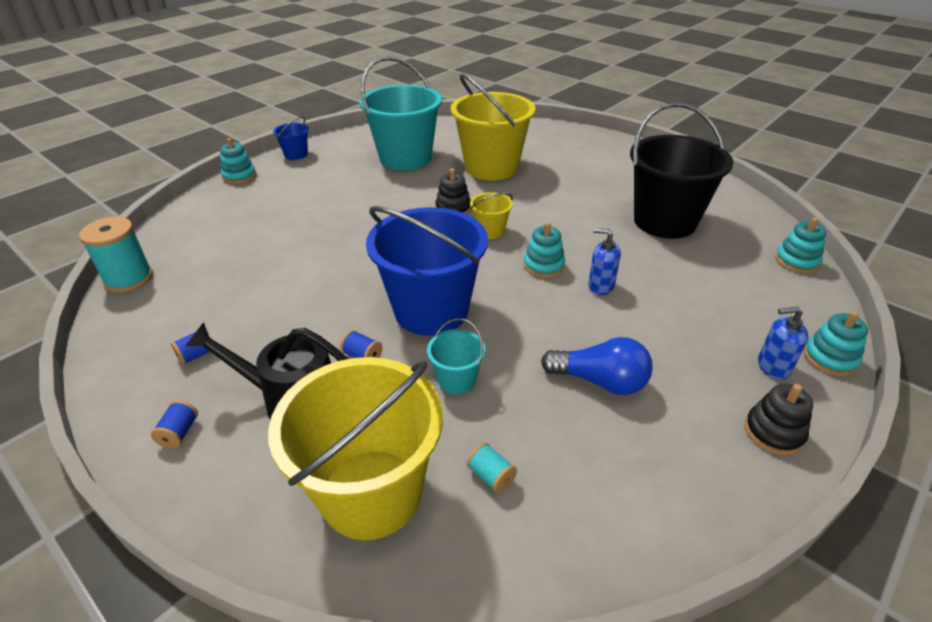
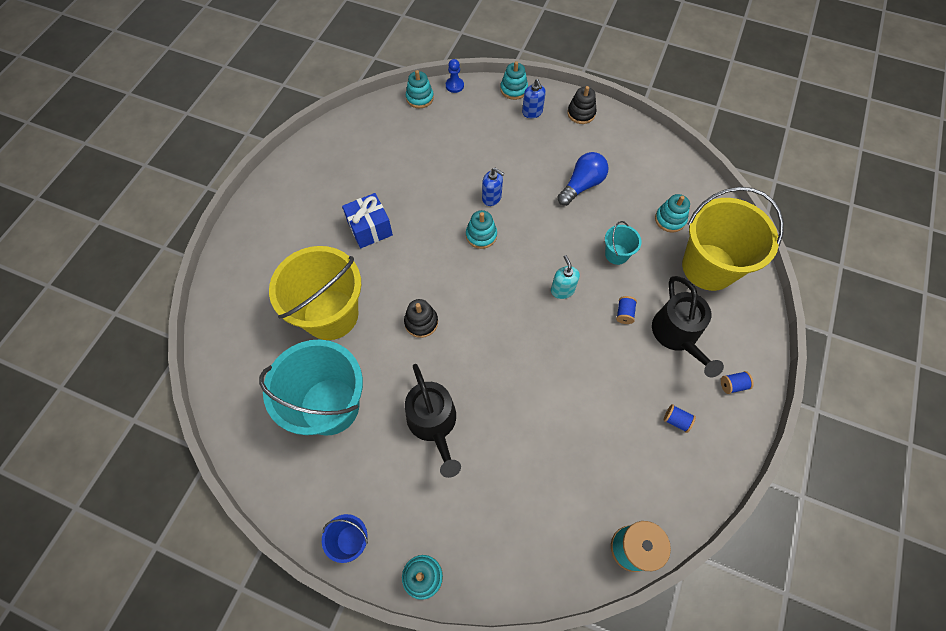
camera: 110 degrees left, 25 degrees up
blue bucket [366,206,488,336] -> turquoise soap dispenser [551,255,580,299]
turquoise spool [467,442,517,493] -> turquoise stacking toy [655,194,690,233]
yellow bucket [470,192,513,239] -> none
blue light bulb [541,337,653,395] -> blue light bulb turned 45 degrees clockwise [557,152,608,206]
blue soap dispenser [588,228,621,295] -> blue soap dispenser turned 60 degrees counterclockwise [482,168,505,206]
black bucket [630,103,733,238] -> none
none -> blue gift [342,193,393,248]
none -> black watering can [405,364,461,478]
none -> blue pawn [446,59,464,93]

